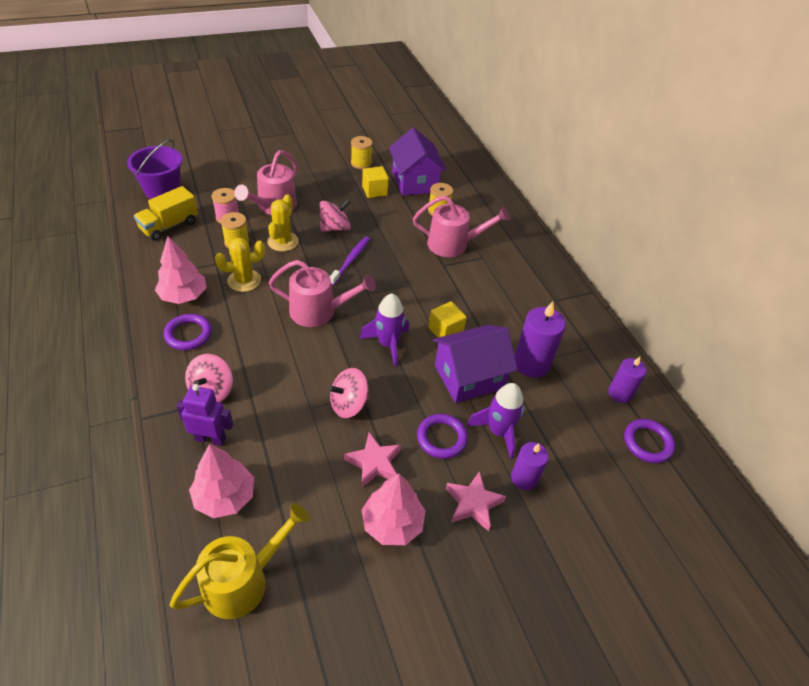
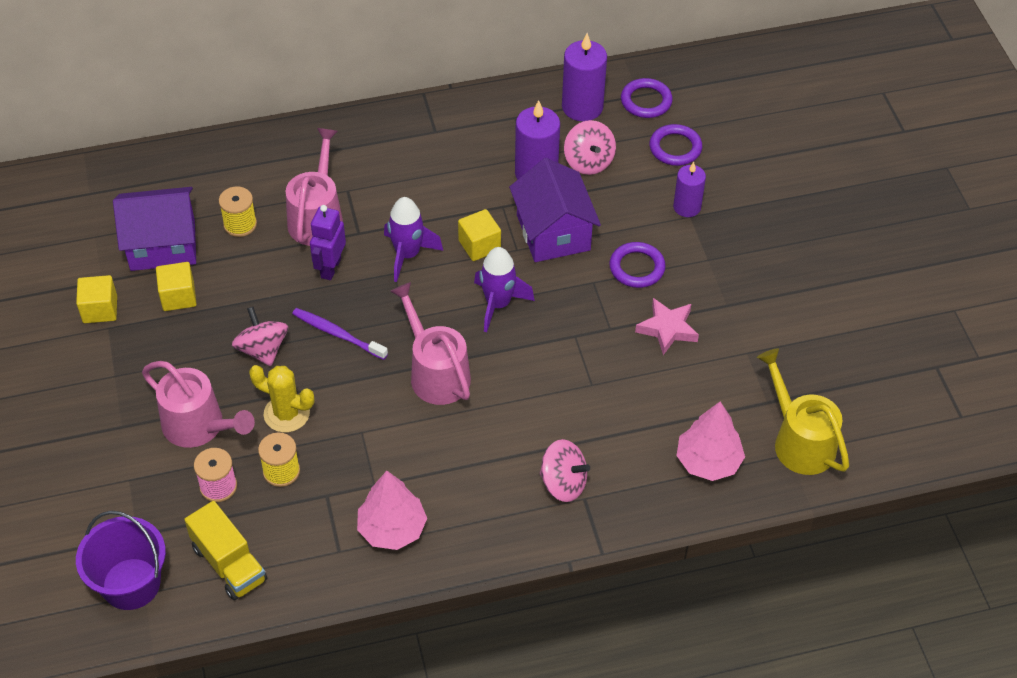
camera: 80 degrees left, 5 degrees up
purple ring [164,314,212,350] -> purple ring moved to [649,124,702,166]
purple robot [177,384,233,446] -> purple robot moved to [310,205,346,280]
yellow cactus [215,238,265,292] -> none
pink watering can [269,260,376,327] -> pink watering can turned 45 degrees counterclockwise [390,282,471,405]
pink spinning top [328,368,368,418] -> pink spinning top moved to [564,120,616,175]
yellow spool [351,136,373,169] -> yellow cube [76,275,117,323]
pink tree [362,474,426,545] -> none
pink star [446,471,506,531] -> none
purple rocket [467,383,524,459] -> purple rocket moved to [384,197,443,282]
purple candle [608,357,646,403] -> purple candle [562,33,607,121], size x1.57

